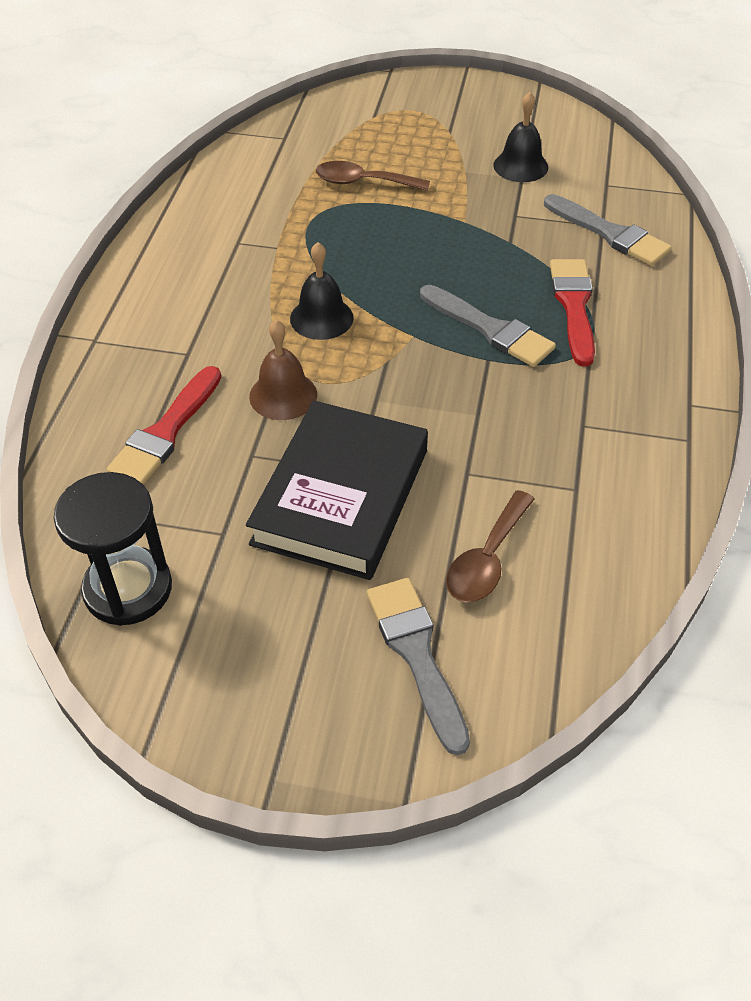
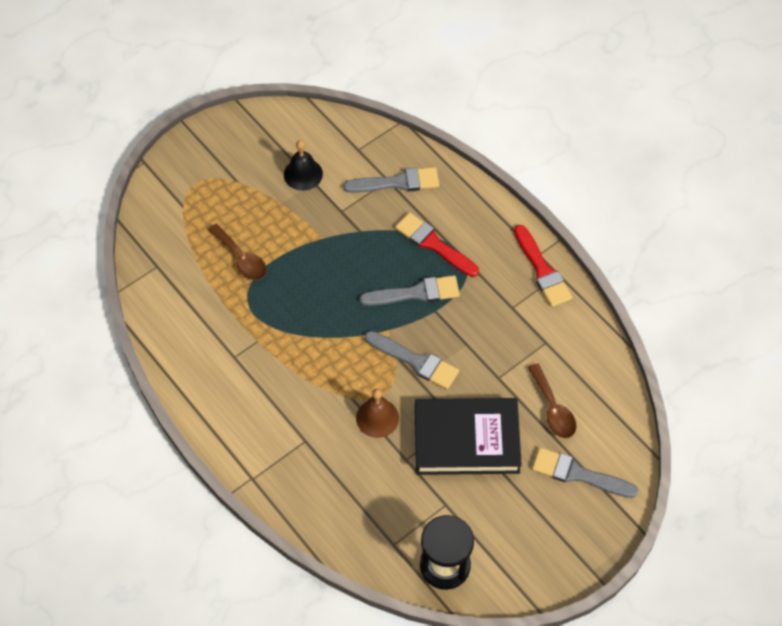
camera: 50 degrees left, 10 degrees up
red brush [107,366,221,485] -> red brush moved to [514,225,572,307]
black book [246,400,428,580] -> black book turned 60 degrees counterclockwise [415,398,522,475]
black bell [290,242,354,340] -> none
brown spoon [316,161,430,191] -> brown spoon turned 90 degrees counterclockwise [208,224,267,280]
none -> grey brush [365,331,459,389]

